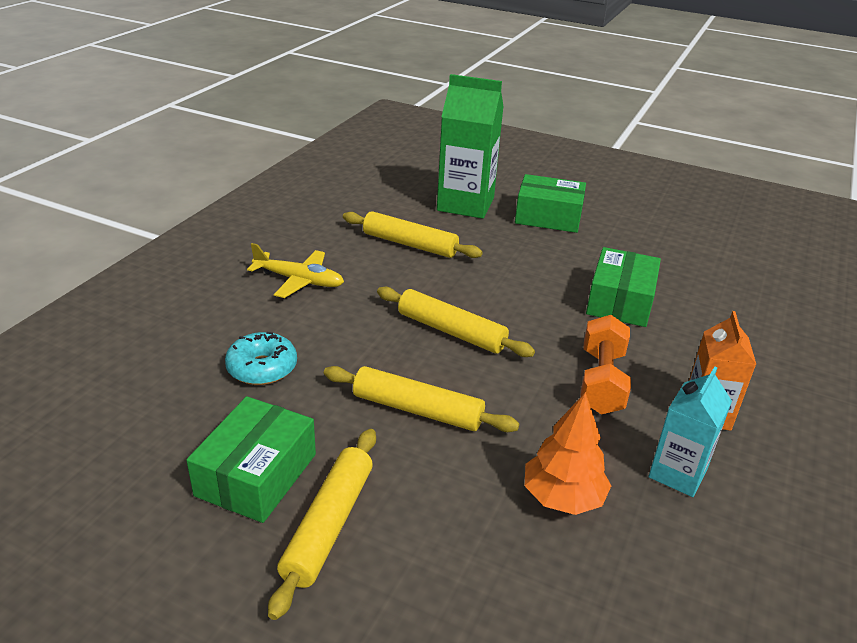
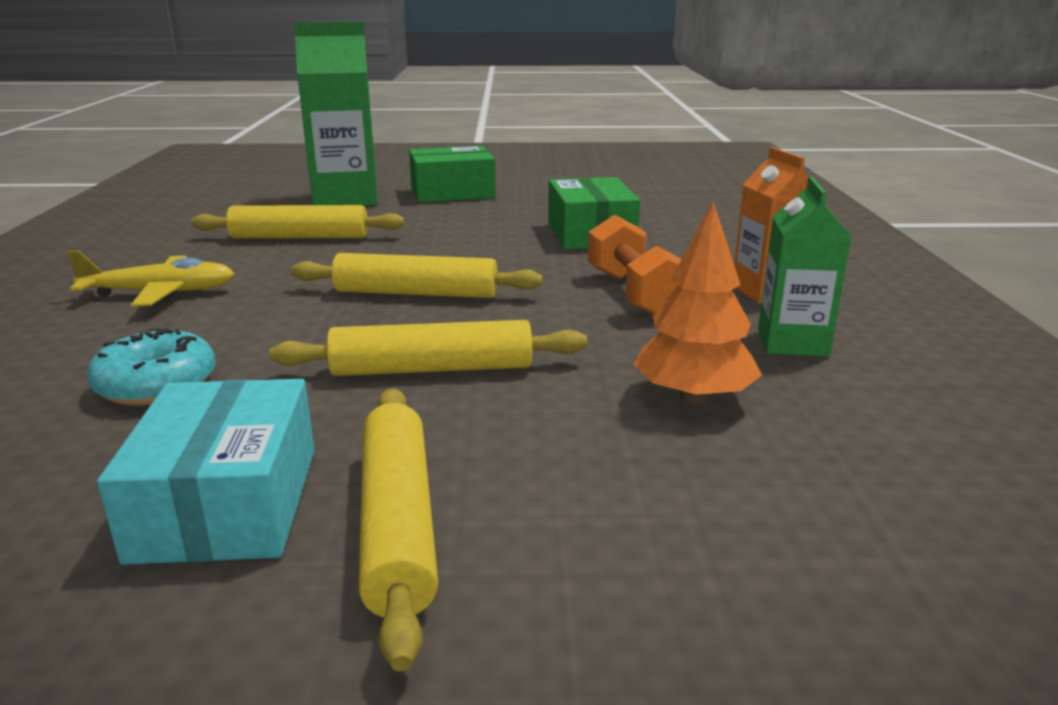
camera: 25 degrees left, 10 degrees down
green box [186,396,316,523] -> turquoise box [97,379,315,565]
turquoise carton [649,367,732,497] -> green carton [758,176,852,357]

